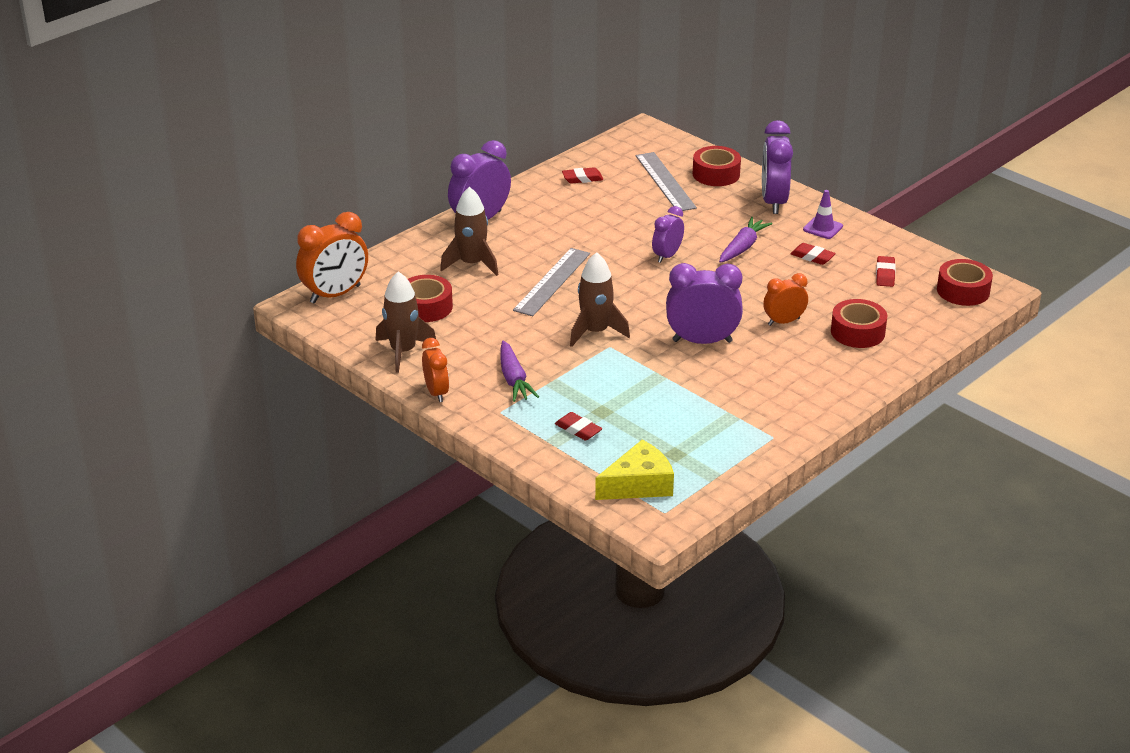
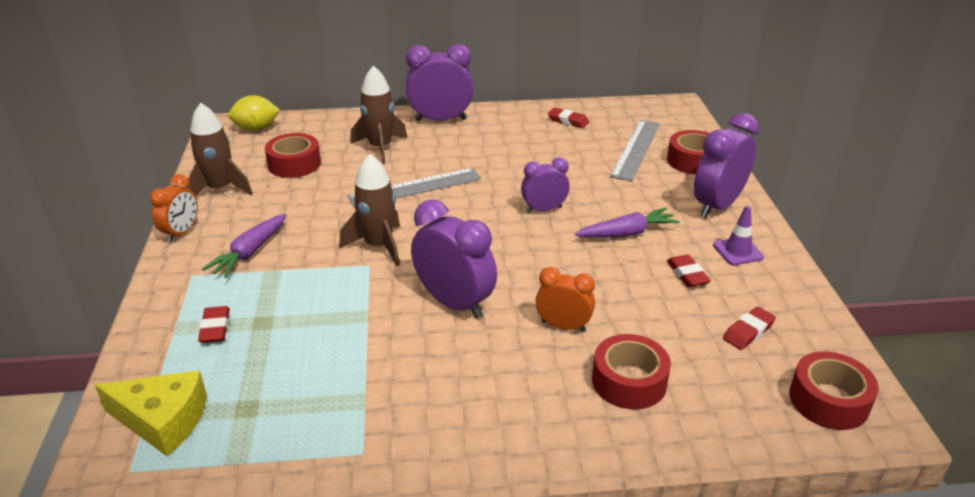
camera: 40 degrees right, 0 degrees up
orange clock [296,212,368,304] -> yellow lemon [228,95,280,131]

